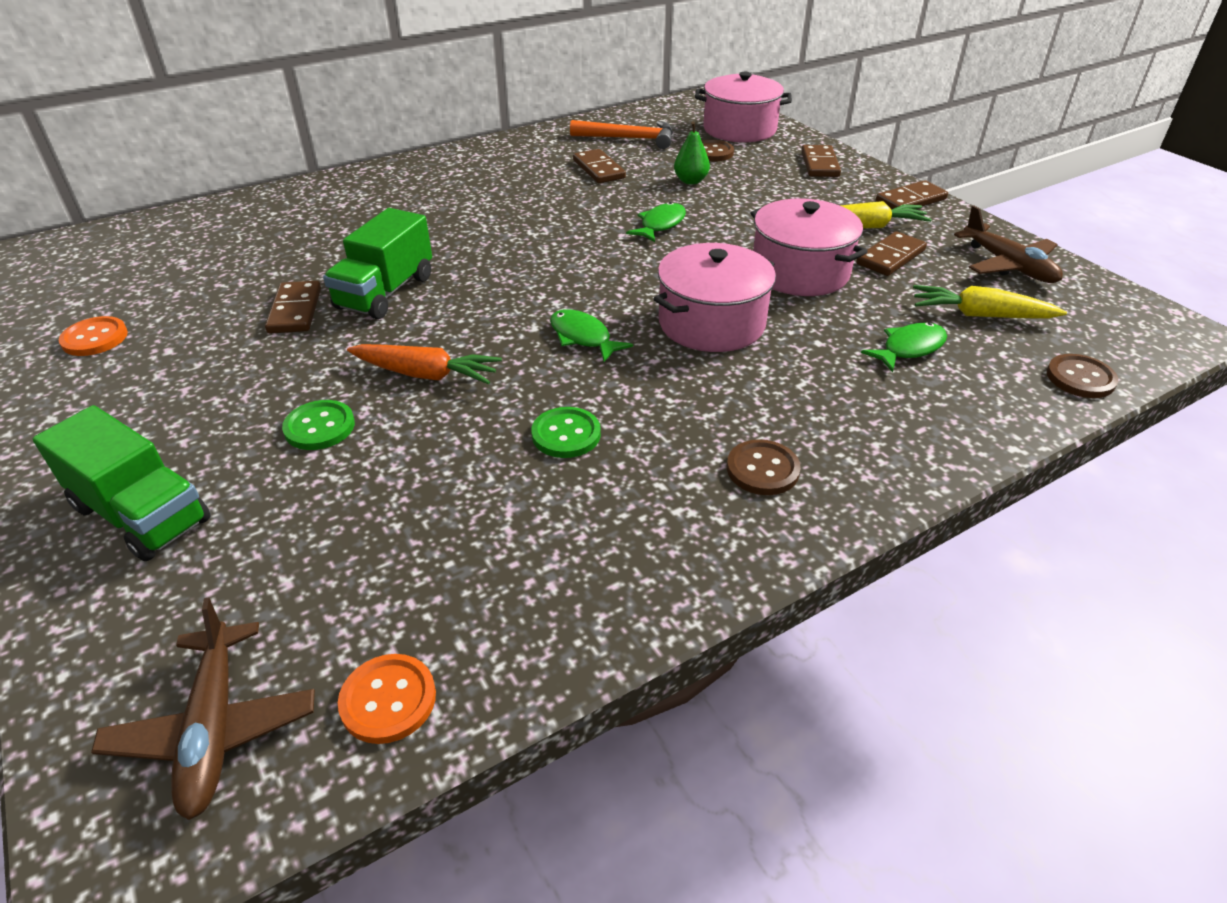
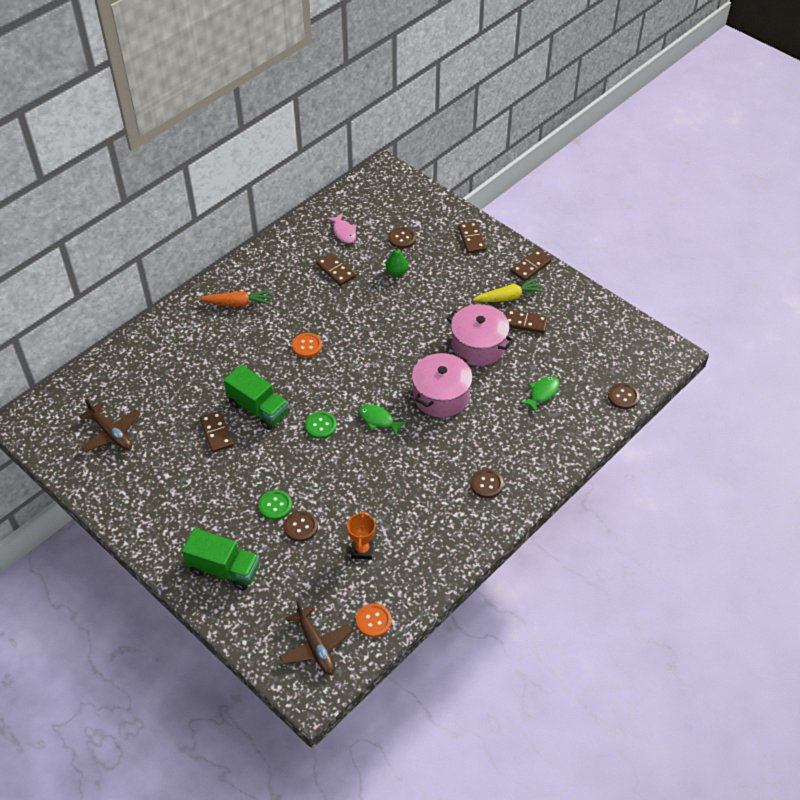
camera: 15 degrees left, 10 degrees up
orange button [59,316,128,356] -> orange button moved to [292,333,322,358]
green truck [323,208,432,319] -> green truck turned 60 degrees counterclockwise [224,365,289,430]
orange carrot [347,344,502,384] -> orange carrot moved to [199,290,272,307]
green button [531,407,601,458] -> green button moved to [305,411,337,439]
orange hammer [570,120,673,149] -> pink fish [326,213,356,243]
green fish [626,202,686,242] -> none
pink pot [695,72,792,142] -> none
brown domino [856,231,927,276] -> brown domino turned 75 degrees clockwise [505,309,548,334]
yellow carrot [913,285,1067,319] -> none
brown plane [954,205,1063,283] -> brown plane moved to [79,399,140,452]
none -> brown button [284,511,318,542]
none -> orange trophy [347,510,375,560]

